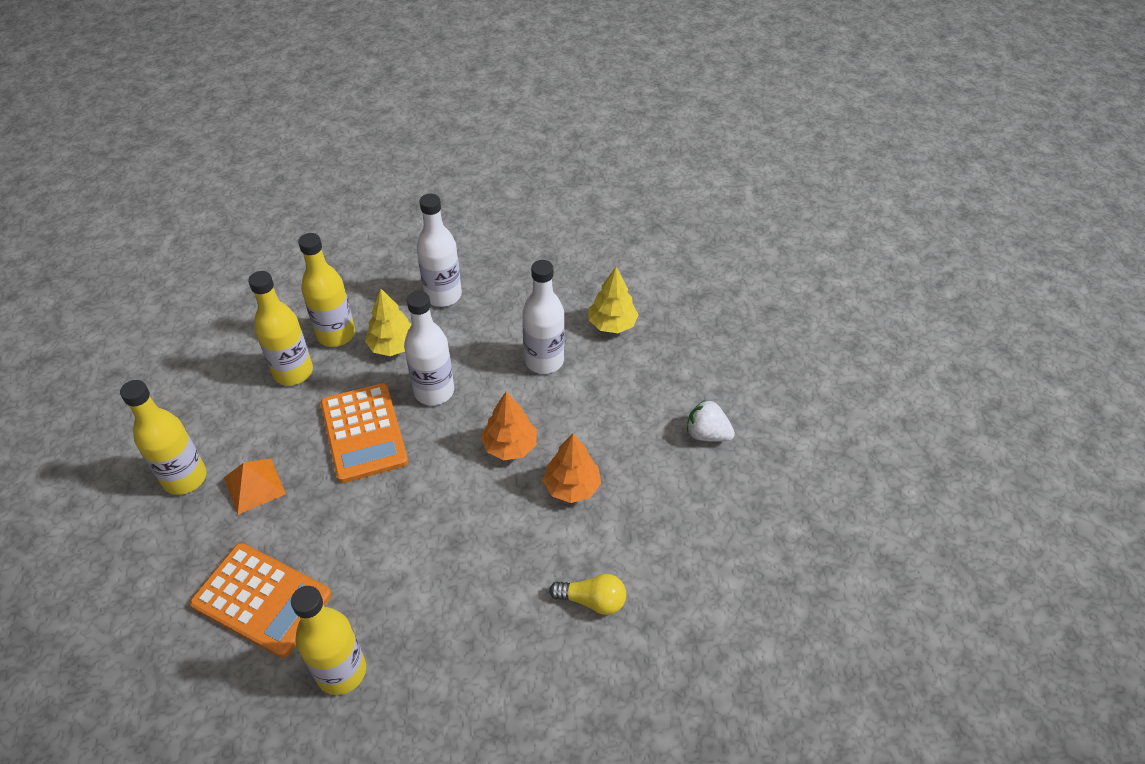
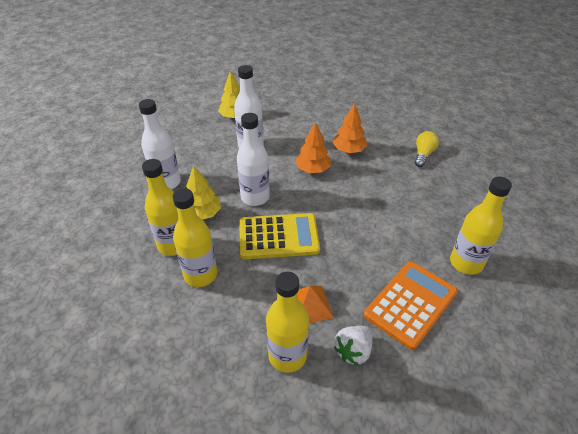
camera: 75 degrees left, 5 degrees down
orange calculator [320,383,408,483] -> yellow calculator [239,213,320,259]
white strawberry [687,400,735,442] -> white strawberry moved to [334,326,372,366]

